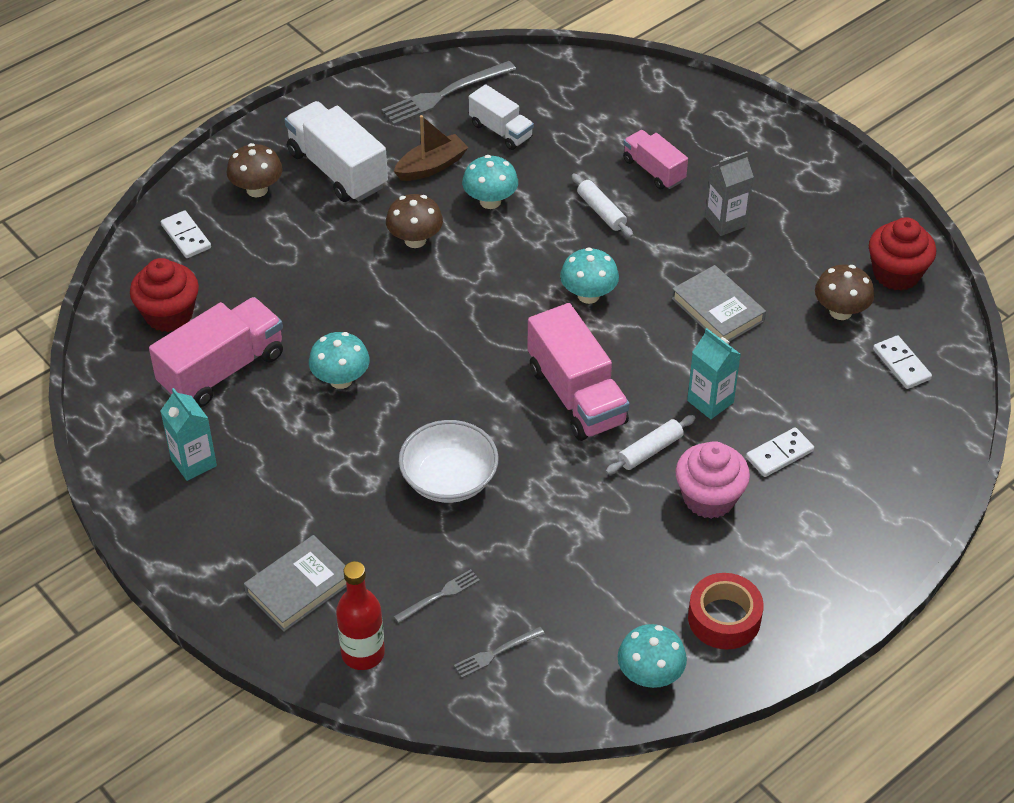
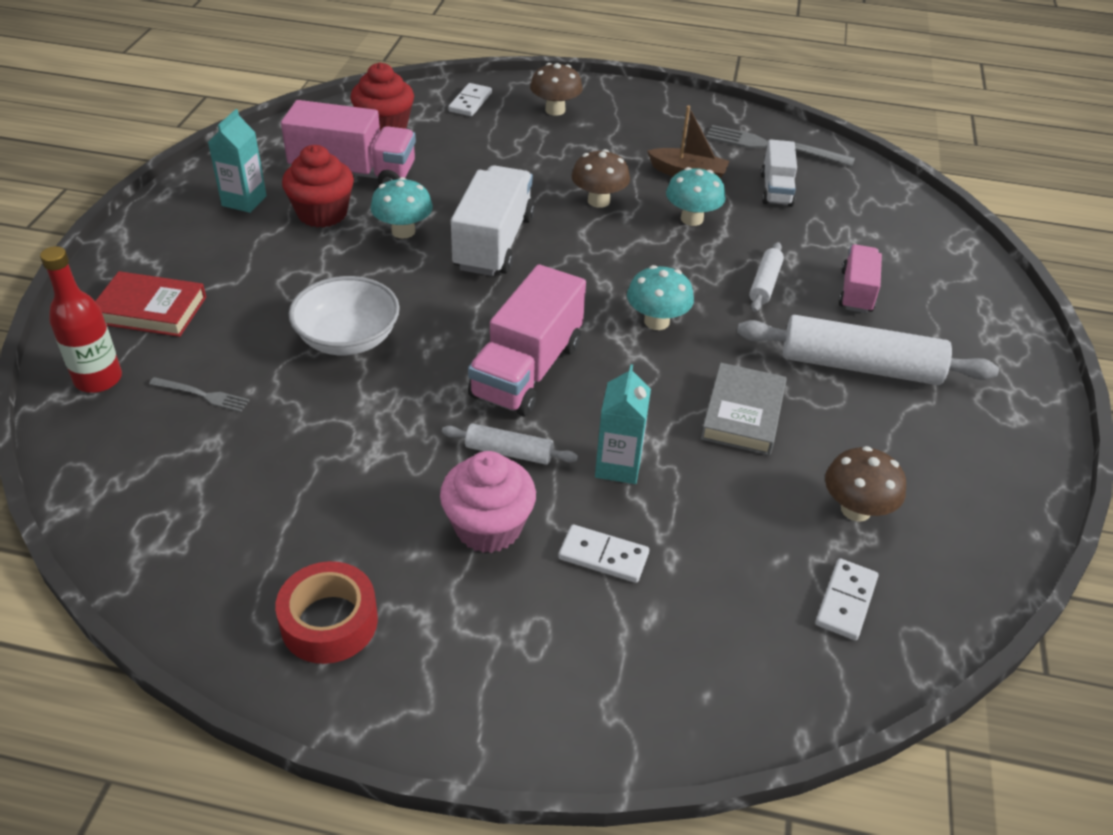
camera: 50 degrees right, 5 degrees down
grey book [244,535,347,632] -> red book [95,271,206,337]
white truck [284,101,388,202] -> white truck moved to [451,165,535,276]
grey fork [454,627,545,678] -> none
turquoise mushroom [618,624,687,688] -> none
grey carton [705,151,754,236] -> white rolling pin [737,315,999,385]
red cupcake [869,217,936,291] -> red cupcake moved to [282,145,354,228]

